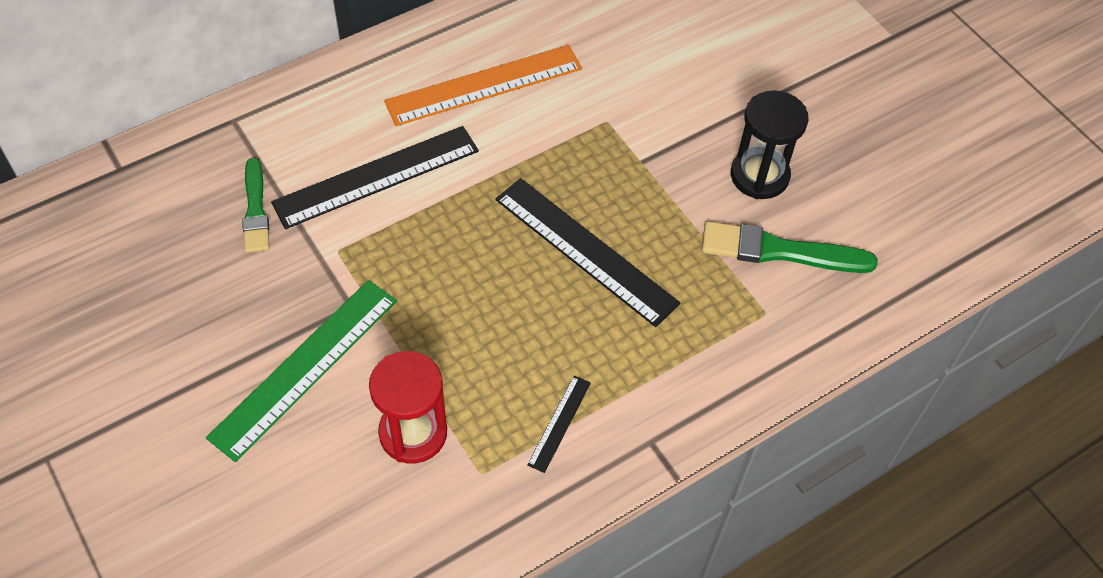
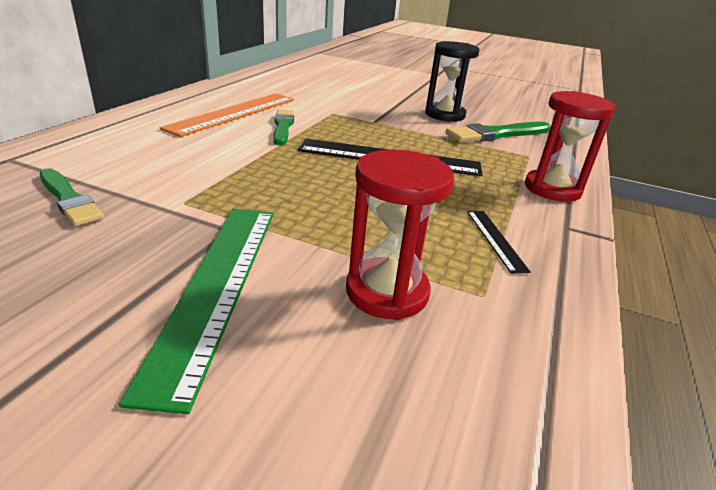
camera: 35 degrees left, 25 degrees down
black ruler [271,126,479,229] -> none
none -> green brush [273,110,295,145]
none -> red hourglass [525,91,615,202]

